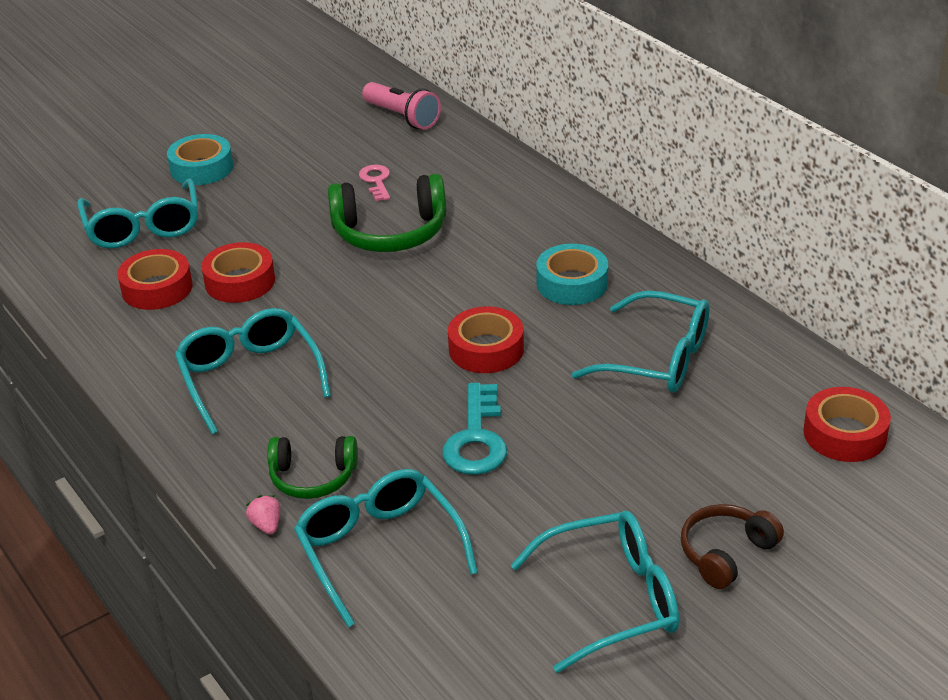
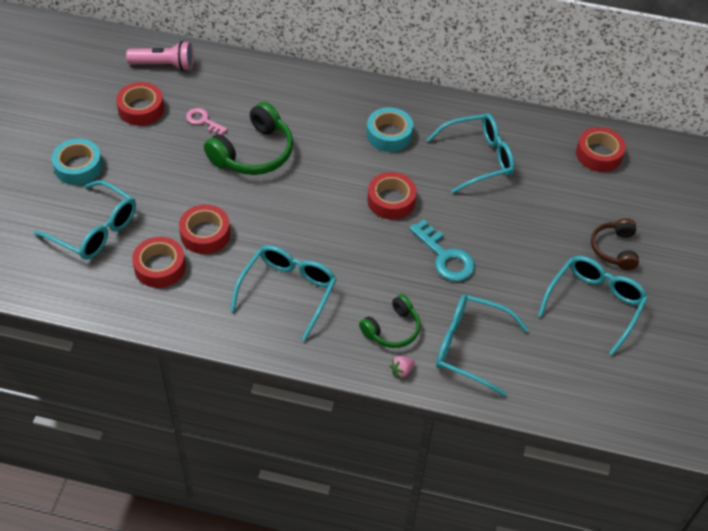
camera: 45 degrees left, 15 degrees up
turquoise glasses [175,308,331,435] -> turquoise glasses turned 90 degrees clockwise [230,245,337,341]
pink strawberry [246,495,280,535] -> pink strawberry turned 60 degrees counterclockwise [390,356,415,378]
none -> red tape [116,82,164,126]

